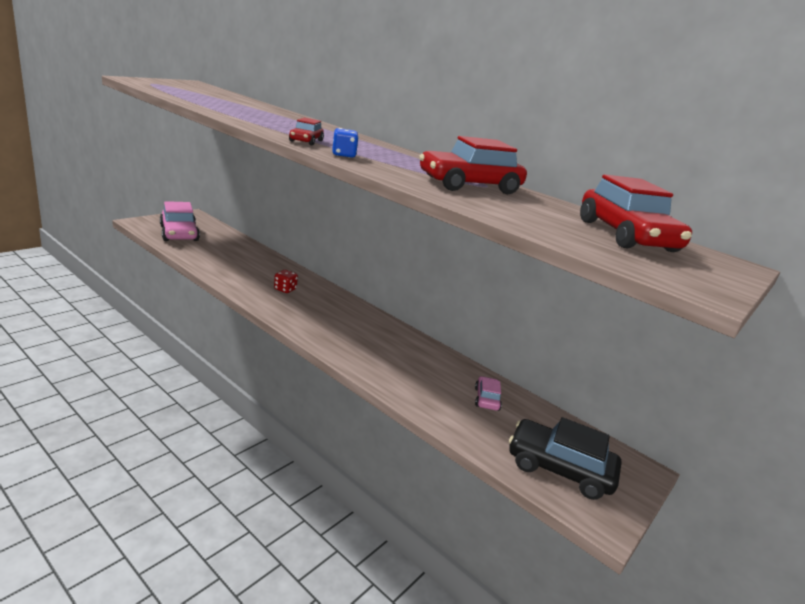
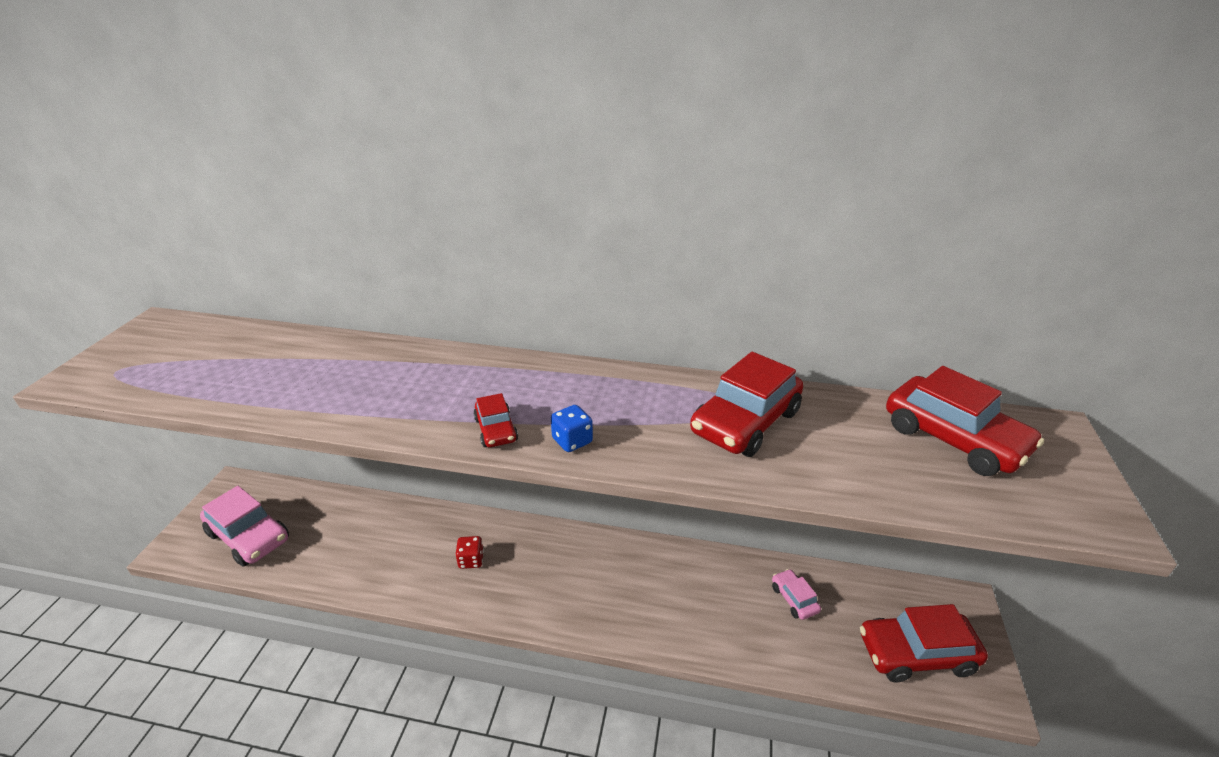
camera: 25 degrees left, 10 degrees up
black car [509,417,621,500] -> red car [860,604,988,682]

